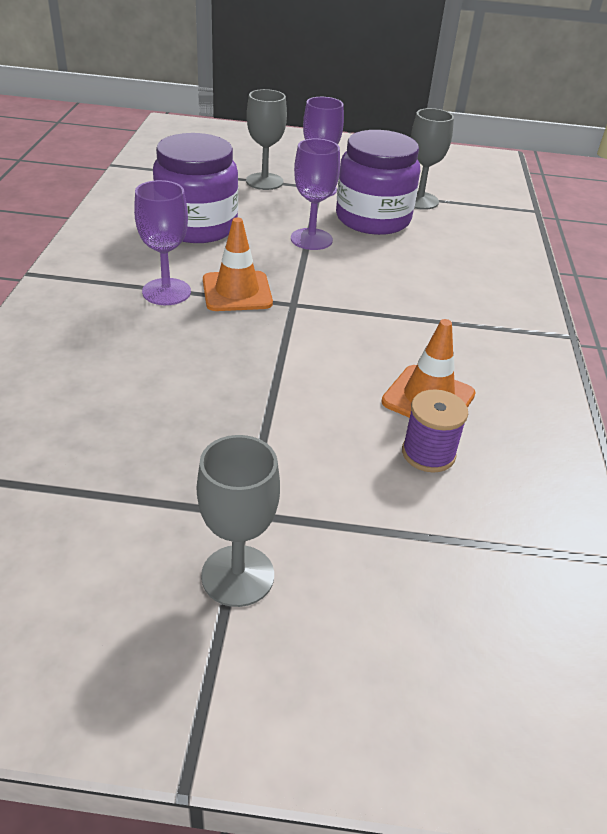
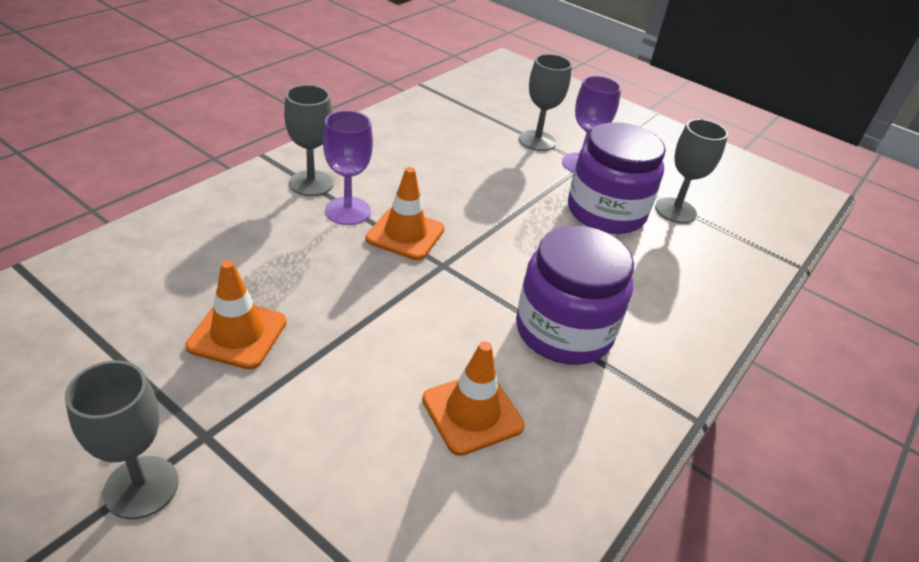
camera: 30 degrees right, 0 degrees up
purple jar [153,133,238,243] -> purple jar moved to [516,225,634,365]
purple goblet [291,138,340,250] -> none
purple spool [402,389,468,472] -> none
none -> orange traffic cone [186,260,287,369]
none -> grey goblet [284,85,333,196]

